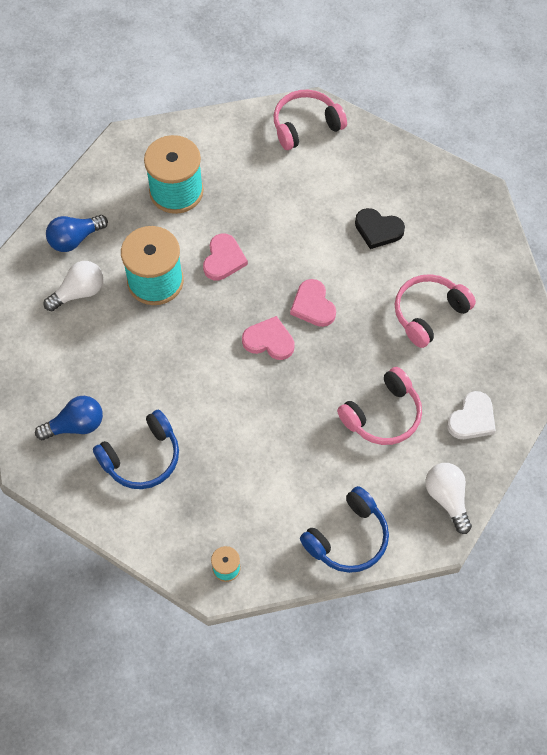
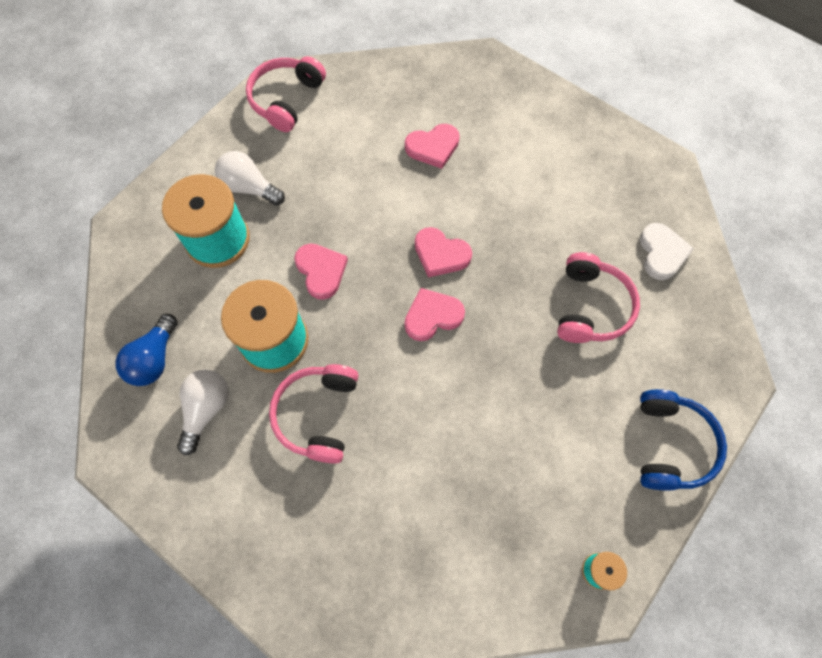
camera: 40 degrees left, 5 degrees up
blue light bulb [35,396,103,440] -> none
blue headphones [93,409,179,489] -> none
black heart [355,208,405,249] -> pink heart [405,124,460,169]
pink headphones [395,274,476,348] -> pink headphones moved to [269,364,359,463]
white light bulb [425,463,472,534] -> white light bulb moved to [215,151,285,206]

